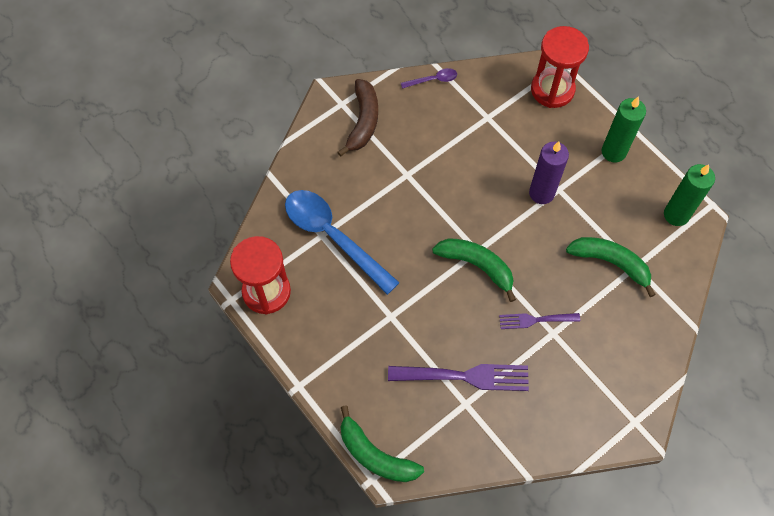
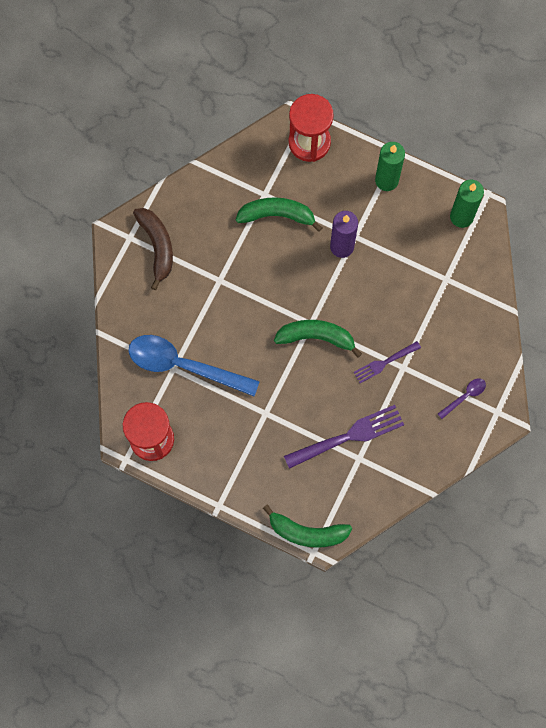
camera: 25 degrees left, 10 degrees up
purple spoon [401,68,457,89] -> purple spoon moved to [438,378,486,419]
green banana [566,237,656,297] -> green banana moved to [236,197,322,232]

